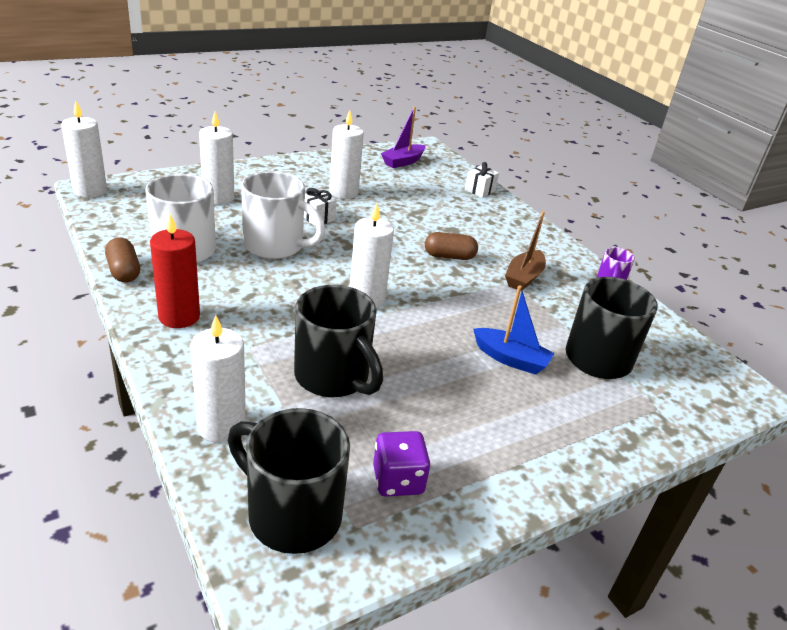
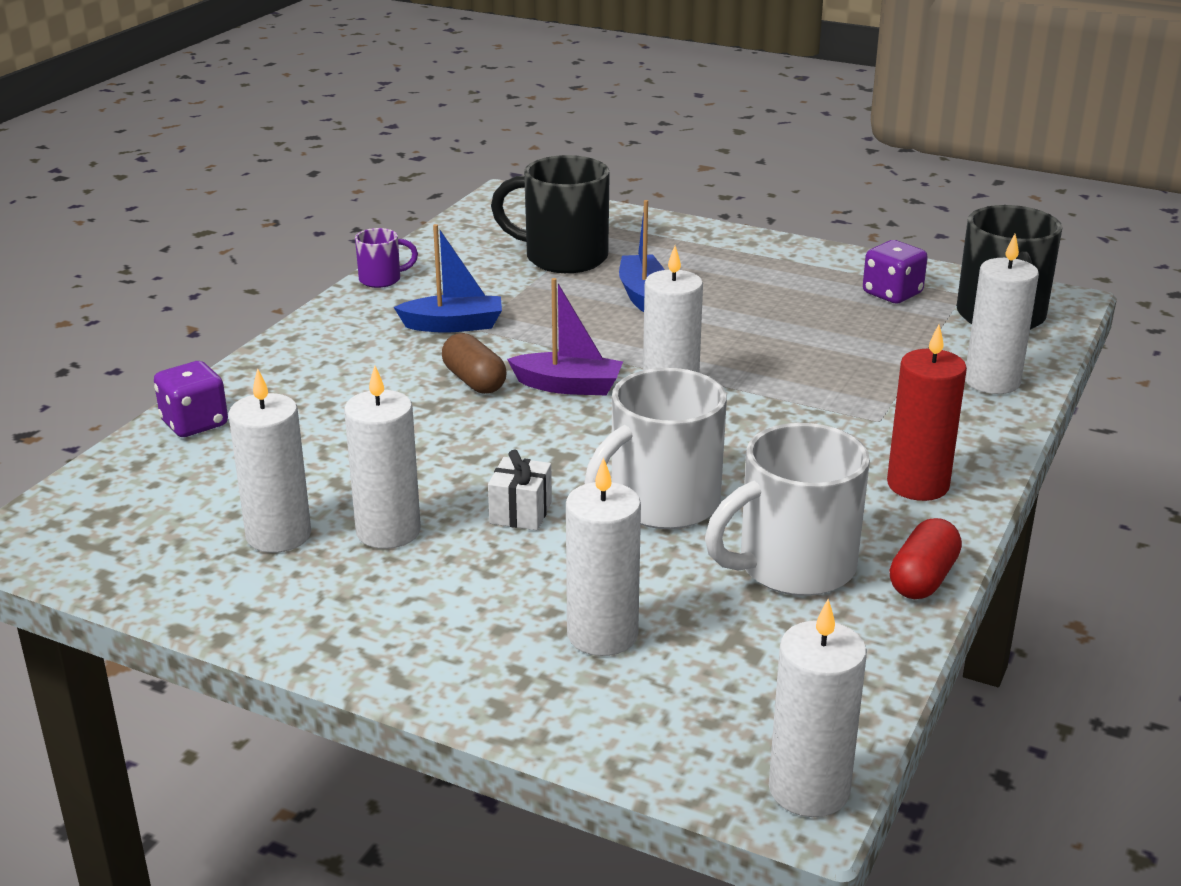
camera: 120 degrees left, 5 degrees down
brown capsule [105,238,140,283] -> red capsule [890,518,962,599]
white mug [241,171,325,259] -> white mug turned 120 degrees counterclockwise [584,368,727,529]
black mug [294,285,383,397] -> none
purple boat [381,106,426,168] -> purple boat moved to [507,278,623,395]
white gift [465,162,499,198] -> purple dice [154,361,228,437]
brown boat [505,211,546,291] -> blue boat [394,224,502,333]
none -> white candle [228,368,311,553]

